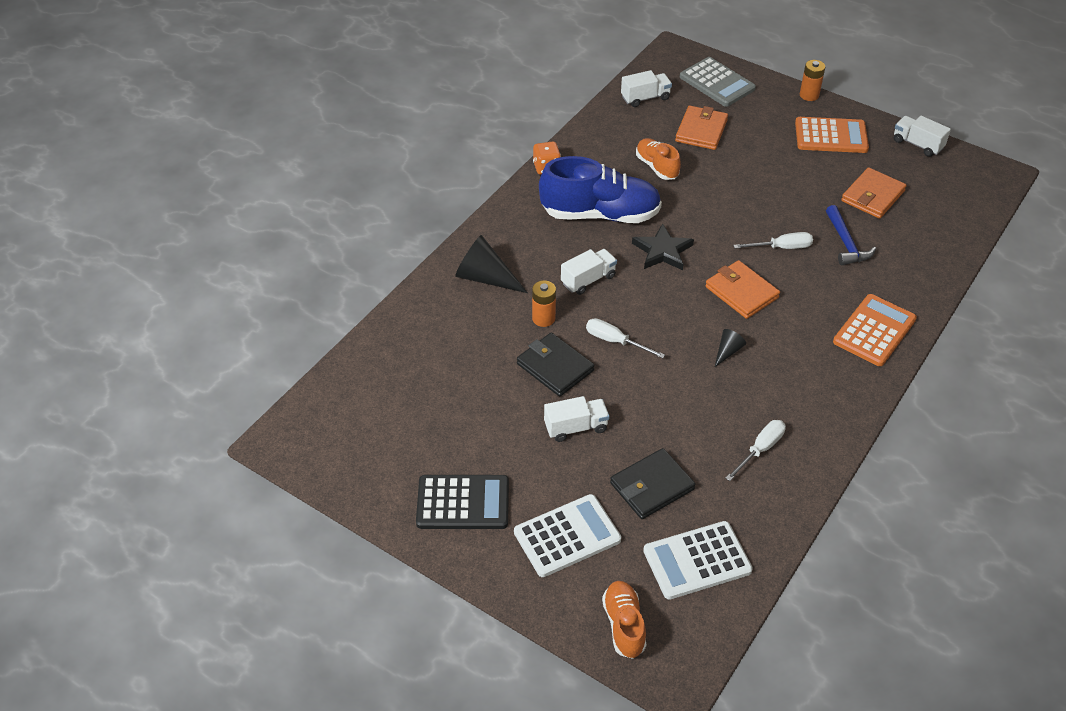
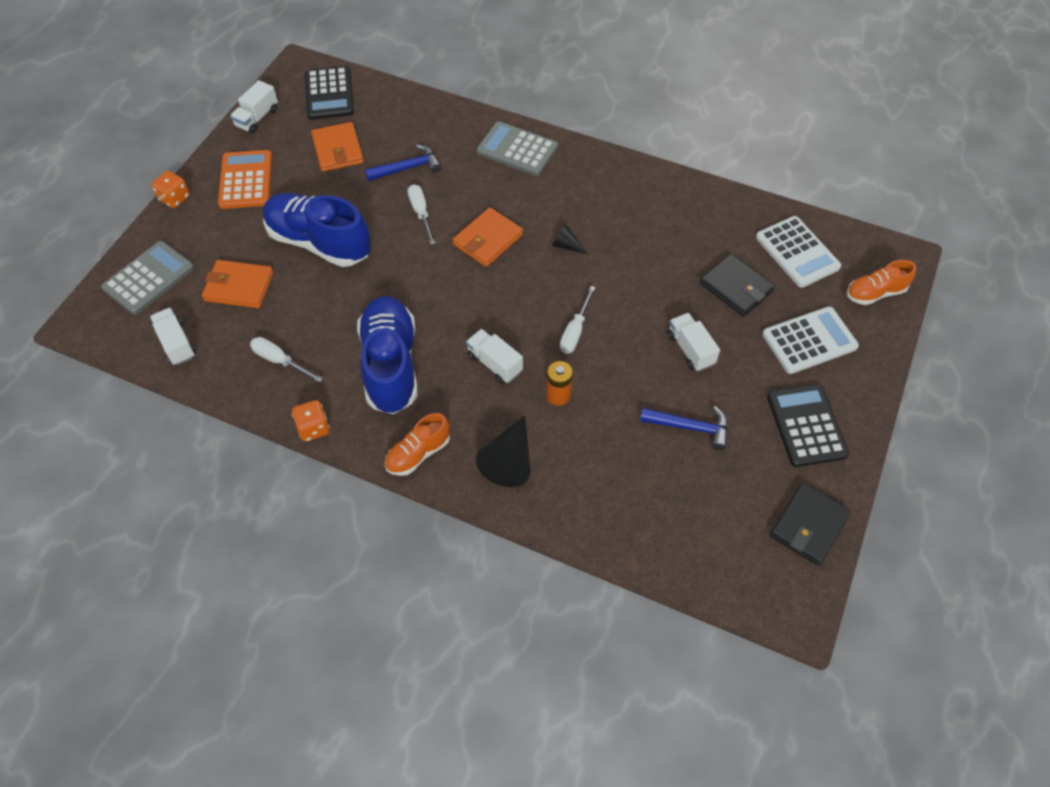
camera: 100 degrees left, 10 degrees up
white calculator [514,494,621,577] -> white calculator turned 105 degrees clockwise [762,307,859,374]
black wallet [517,333,594,397] -> black wallet moved to [770,483,851,566]
black star [632,223,694,270] -> none
orange shoe [636,138,681,180] -> orange shoe moved to [385,413,450,476]
white screwdriver [726,420,786,481] -> white screwdriver moved to [250,337,323,383]
orange battery [800,60,825,101] -> orange dice [151,171,190,208]
orange calculator [833,294,917,366] -> grey calculator [476,121,558,176]
orange wallet [841,167,907,219] -> orange wallet turned 45 degrees clockwise [311,122,364,172]
none -> blue shoe [263,193,371,267]
none -> black calculator [305,66,354,120]
none -> blue hammer [640,406,728,450]

